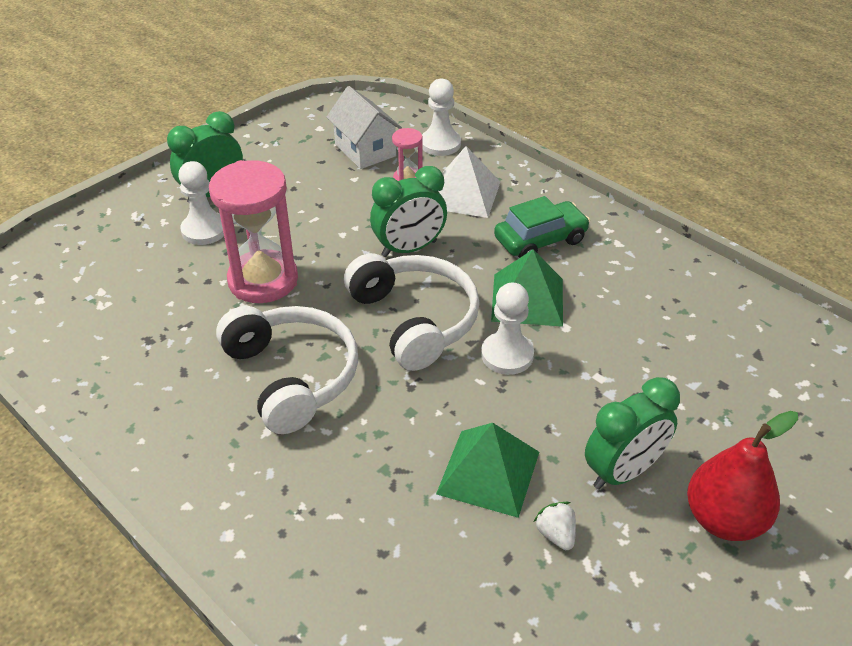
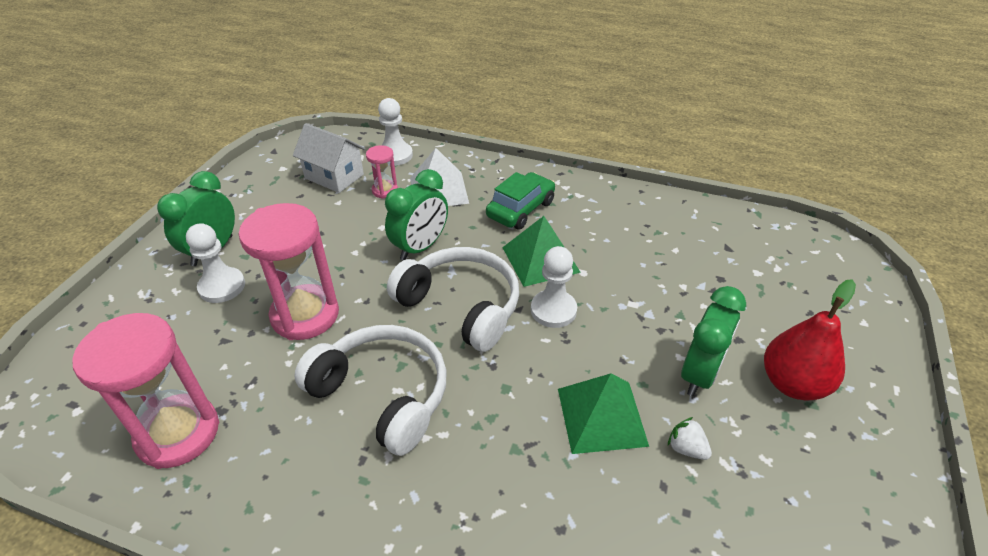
camera: 25 degrees left, 0 degrees up
none -> pink hourglass [72,313,219,469]

